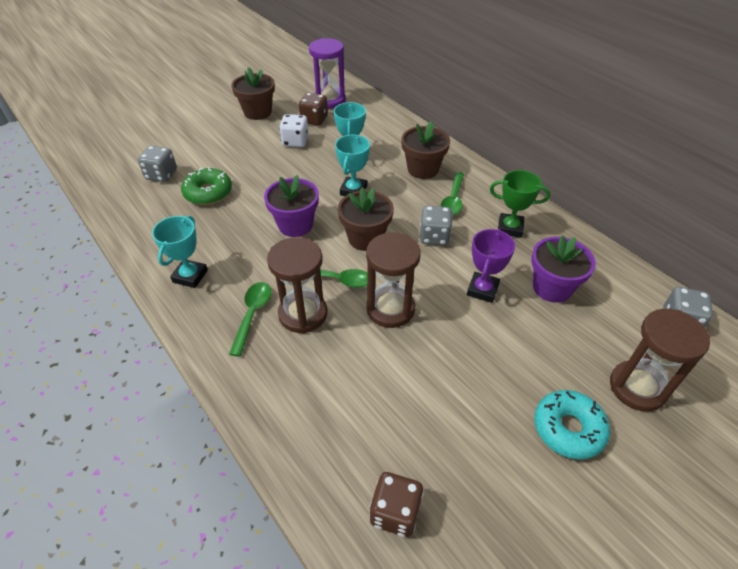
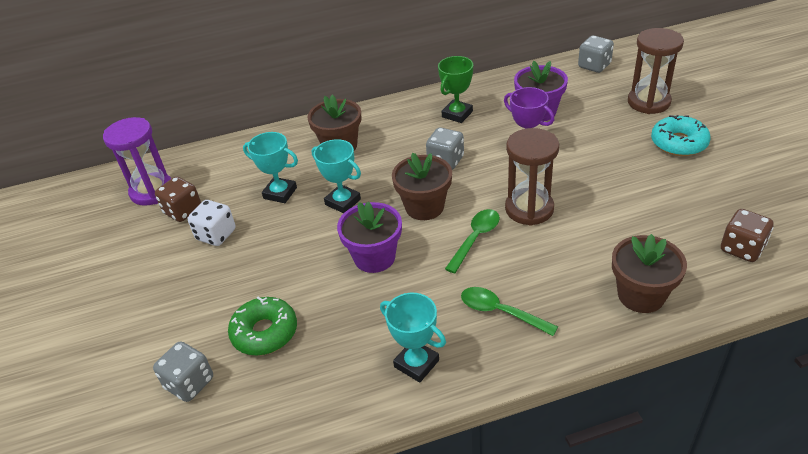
camera: 65 degrees left, 5 degrees down
brown flower pot [231,67,275,120] -> brown flower pot moved to [612,234,687,313]
brown hourglass [267,237,327,334] -> none
green spoon [441,172,464,215] -> none

